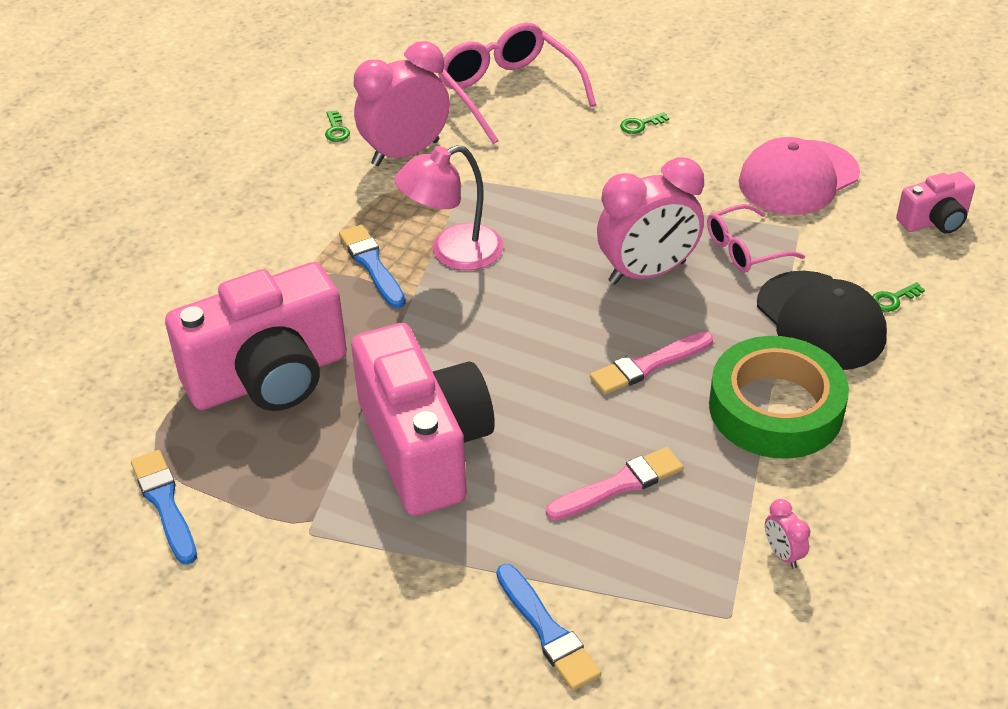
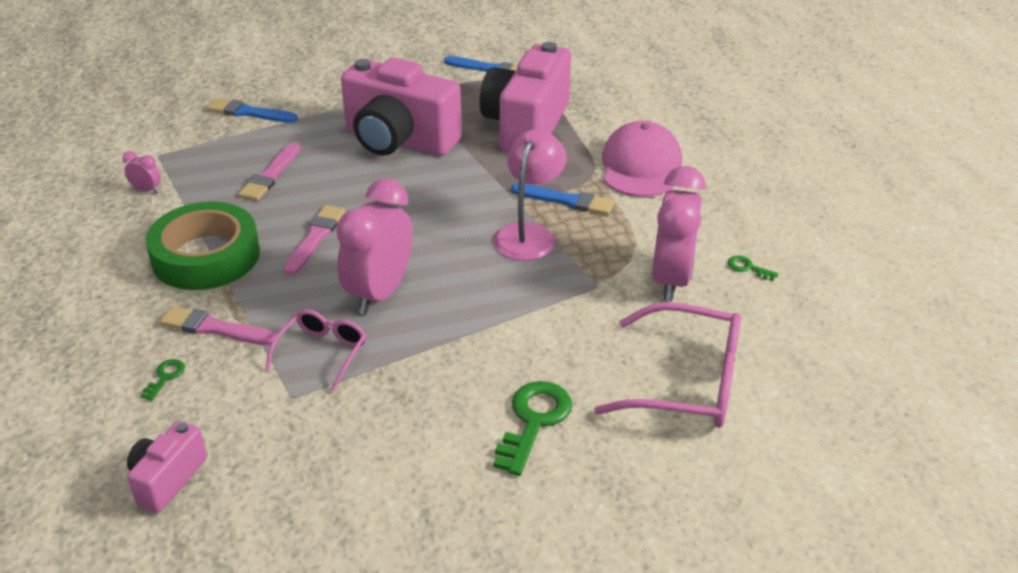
camera: 135 degrees right, 5 degrees down
green key [620,112,669,134] -> green key [493,381,572,476], size x2.09
pink cap [739,137,860,215] -> pink cap moved to [602,121,682,197]
black cap [757,271,887,370] -> pink brush [160,306,278,345]

